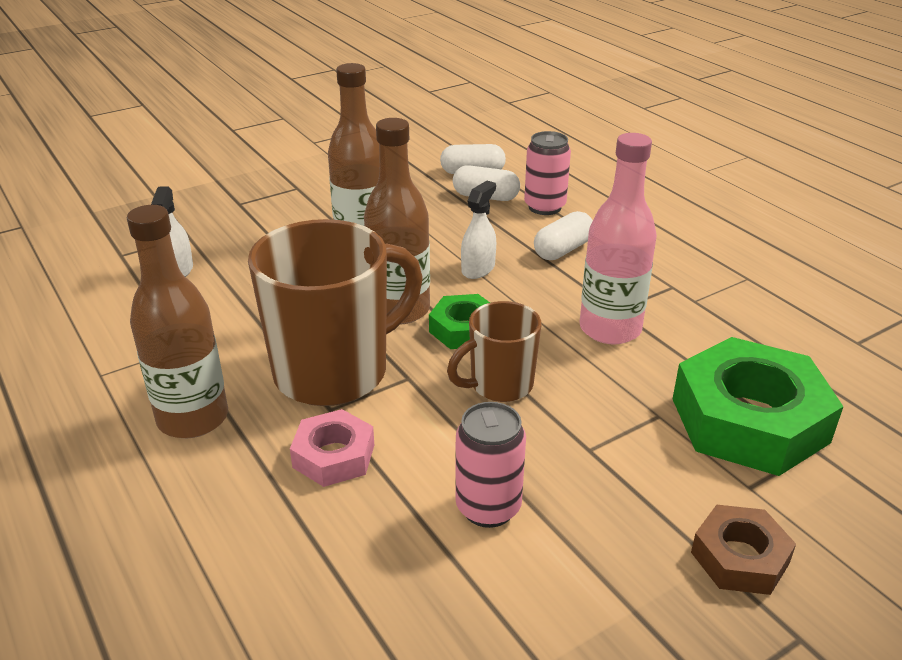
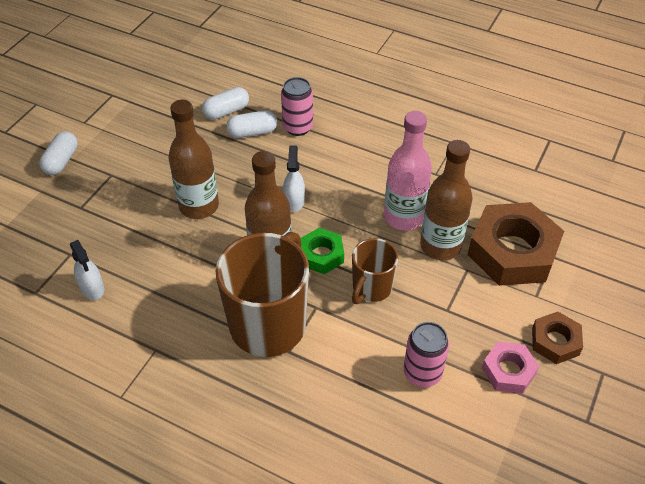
camera: 30 degrees left, 15 degrees up
brown bottle [127,205,228,438] -> brown bottle moved to [420,140,472,260]
pink nut [290,409,374,487] -> pink nut moved to [482,342,539,394]
white capsule [534,211,593,260] -> white capsule moved to [39,131,78,175]
green nut [673,337,844,476] -> brown nut [468,202,564,286]

